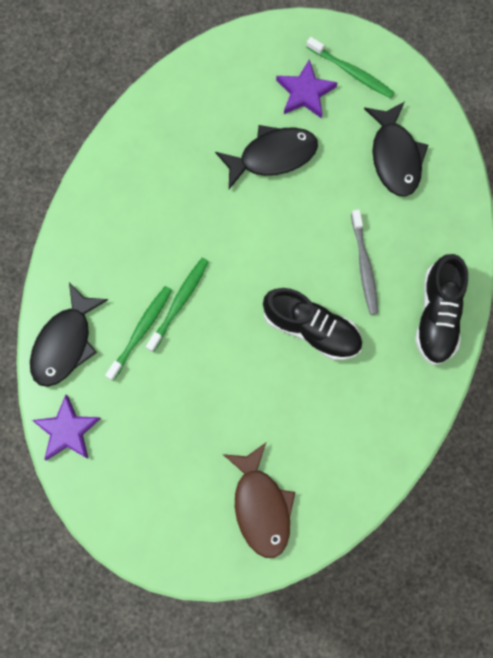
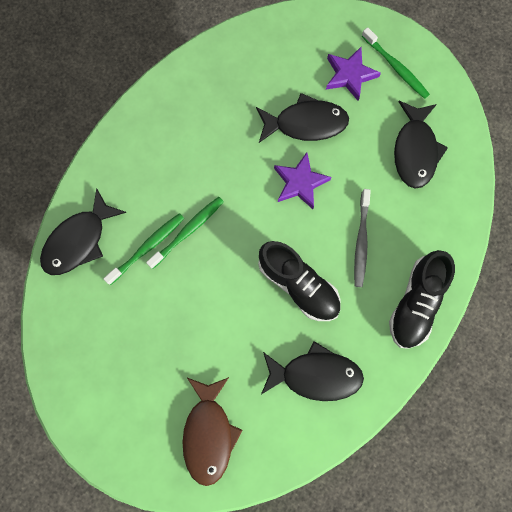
camera: 15 degrees right, 0 degrees up
purple star [32,395,101,460] -> purple star moved to [274,152,332,209]
none -> black fish [261,341,364,401]

